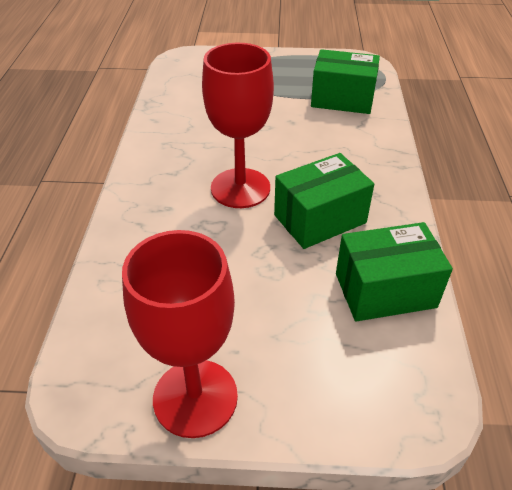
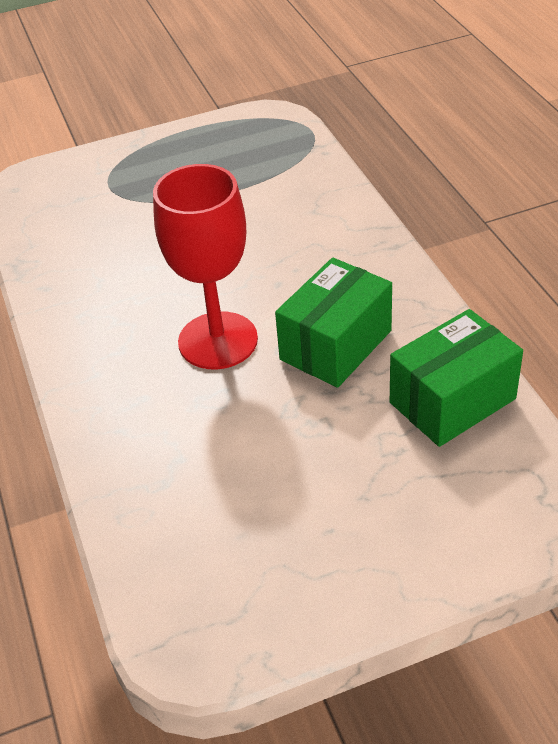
camera: 20 degrees left, 0 degrees up
red goblet [122,230,238,438] -> none
green box [311,49,380,114] -> none

